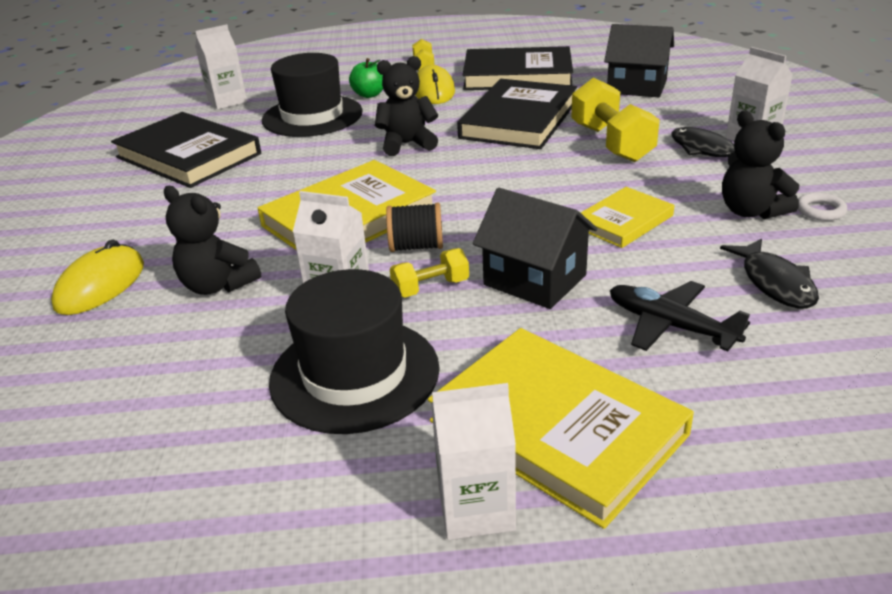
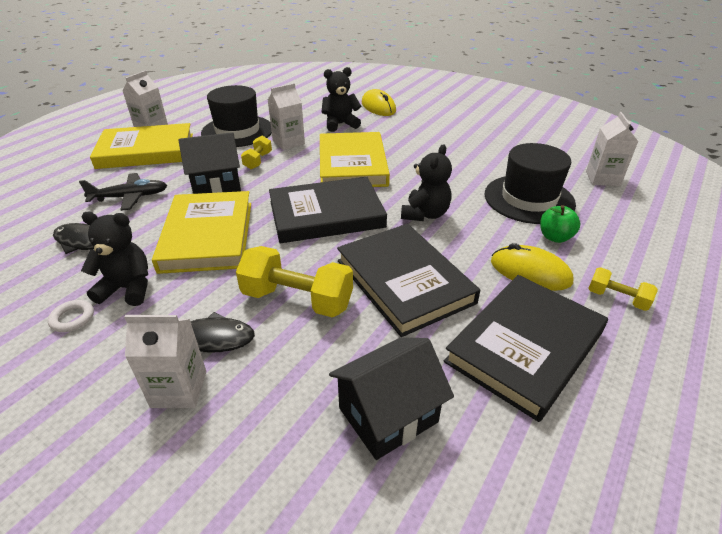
camera: 125 degrees right, 5 degrees up
black book [111,112,261,188] -> black book moved to [269,177,387,243]
black spool [386,203,443,252] -> none
yellow book [581,187,674,248] -> yellow book [152,191,251,274], size x1.80

